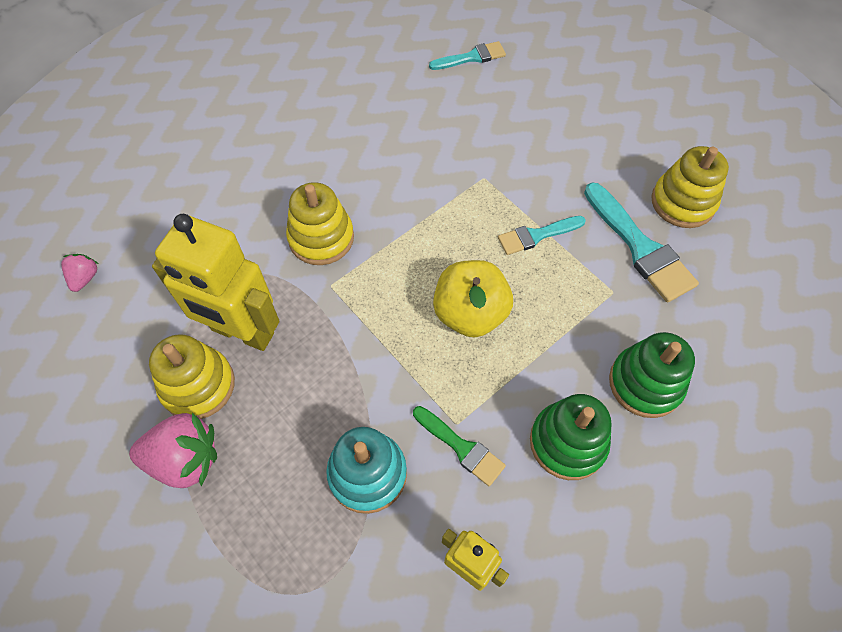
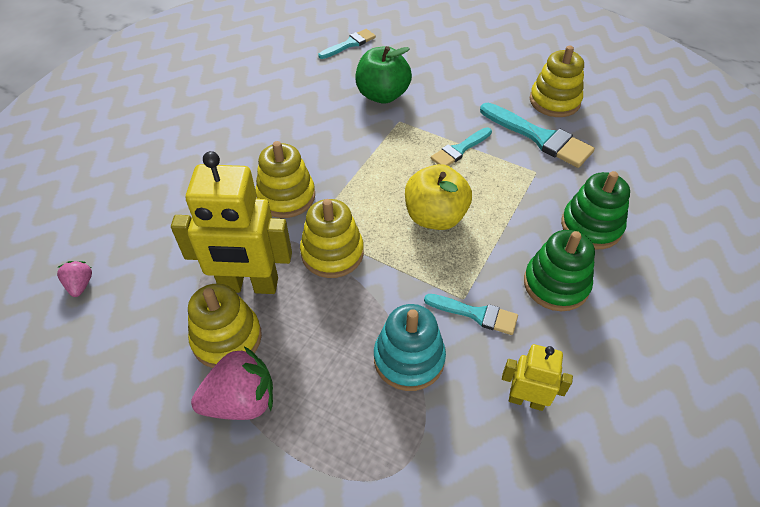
camera: 20 degrees left, 10 degrees down
green brush [413,406,506,486] -> turquoise brush [424,294,518,335]
none -> yellow stacking toy [300,199,364,278]
none -> green apple [356,46,412,104]

